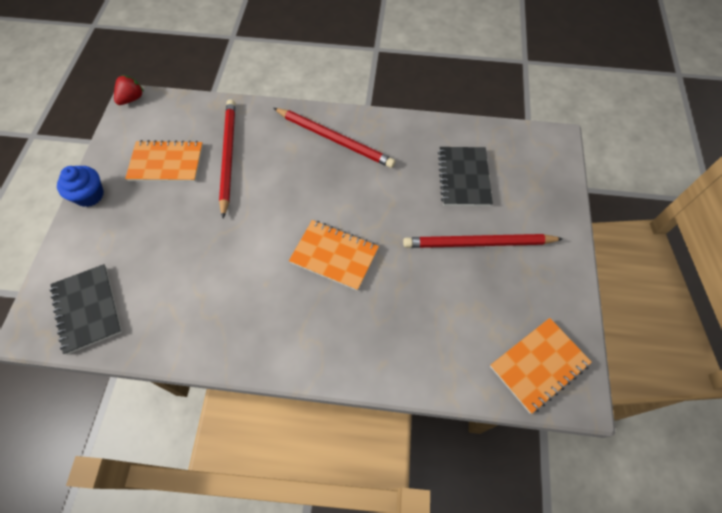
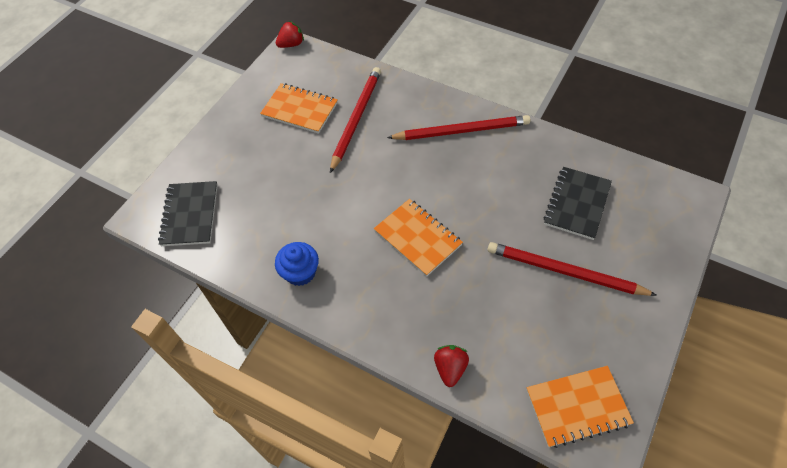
camera: 25 degrees right, 5 degrees down
blue cupcake [57,166,104,207] -> blue cupcake moved to [275,242,319,286]
red pencil [274,108,395,168] -> red pencil turned 60 degrees counterclockwise [387,115,530,140]
none -> red strawberry [434,345,469,387]

